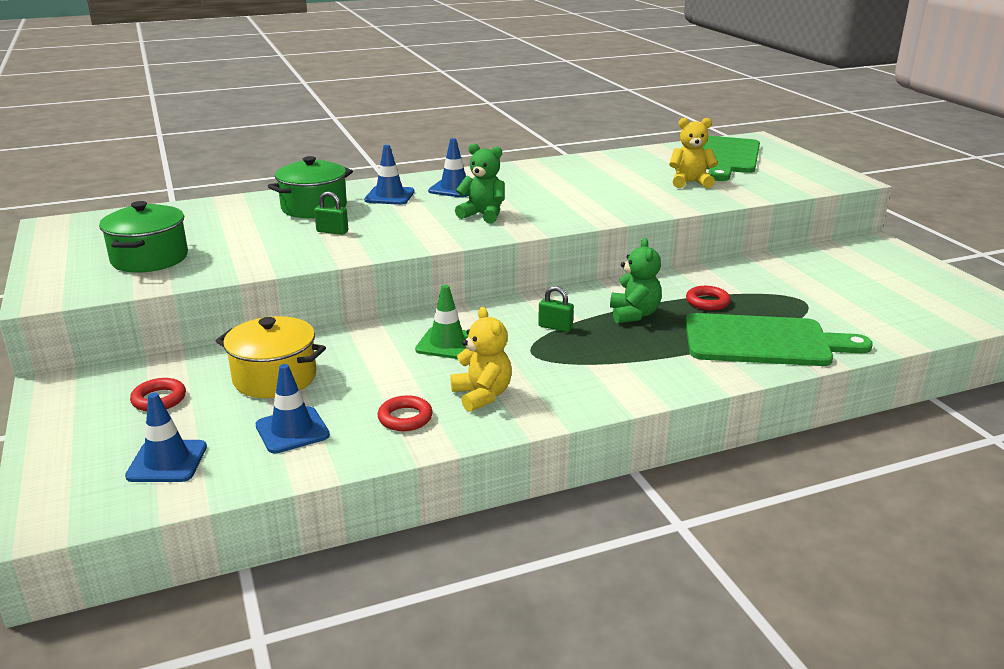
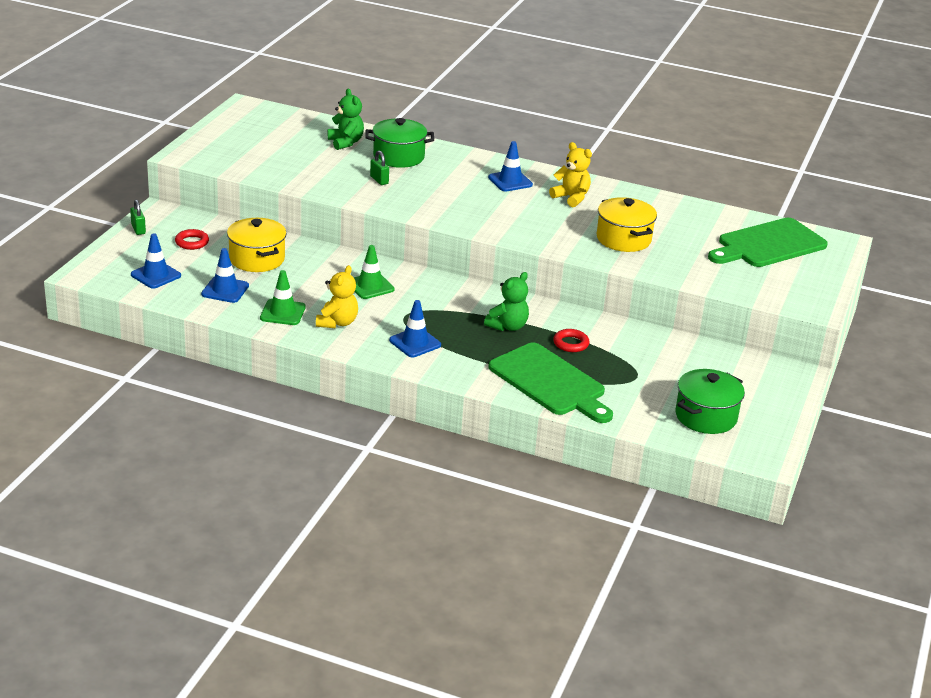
camera: 40 degrees right, 5 degrees up
green pot [99,201,188,273] -> green pot moved to [675,369,745,434]
blue traffic cone [364,145,415,205] -> blue traffic cone moved to [389,300,441,357]
red ring [378,395,433,431] -> green traffic cone [260,270,306,325]
green teddy bear [455,143,505,223] -> green teddy bear moved to [328,89,364,150]
green padlock [538,286,574,332] -> green padlock moved to [130,200,146,235]
yellow teddy bear [669,118,718,188] -> yellow teddy bear moved to [549,142,592,207]
none -> yellow pot [597,197,657,252]

